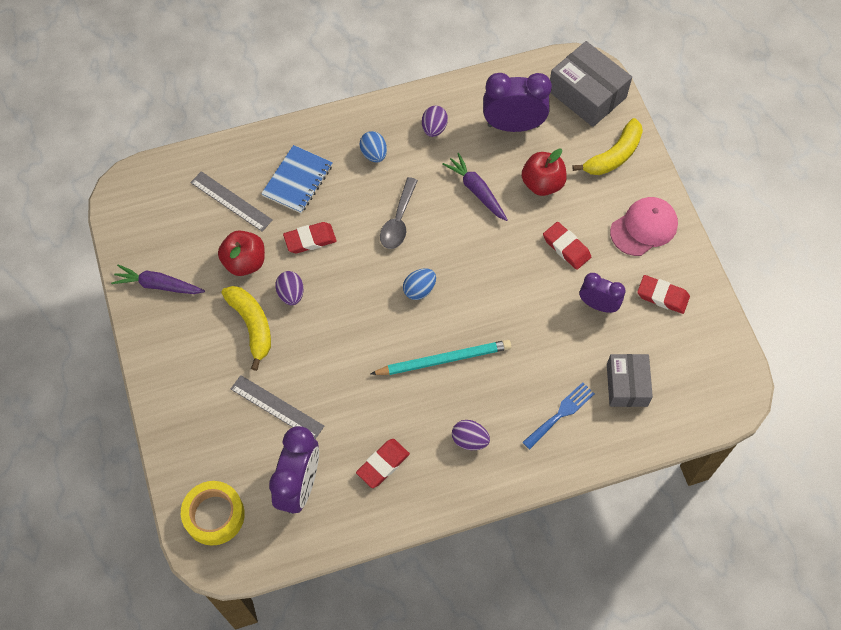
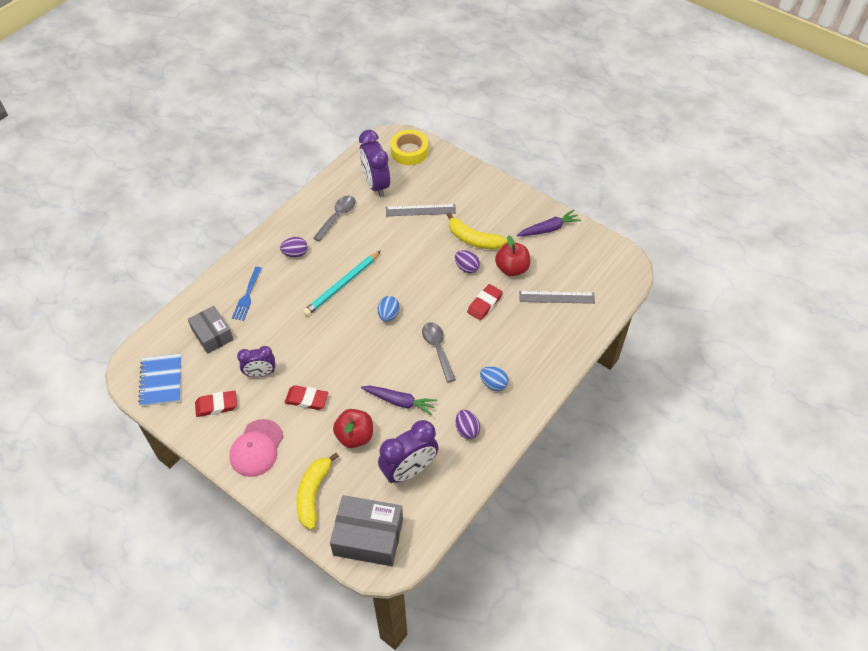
camera: 145 degrees right, 10 degrees down
blue notebook [261,145,333,214] -> blue notebook moved to [138,354,182,406]
red eraser [356,439,410,488] -> grey spoon [313,196,356,242]

